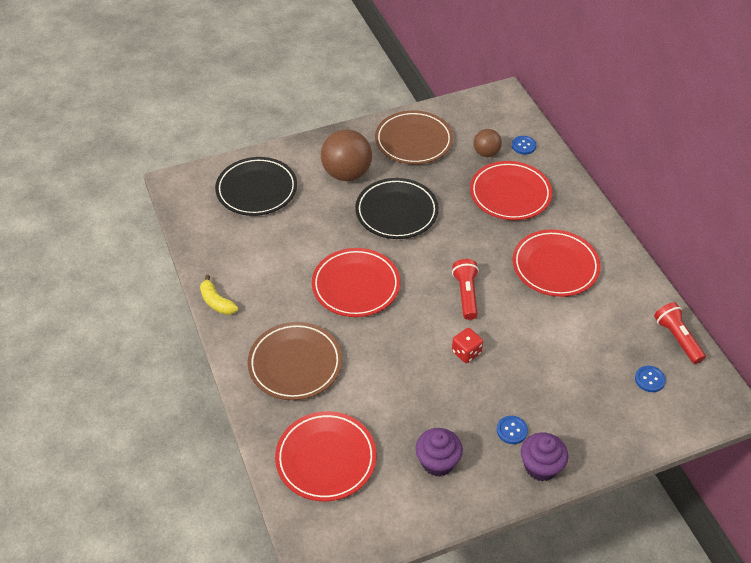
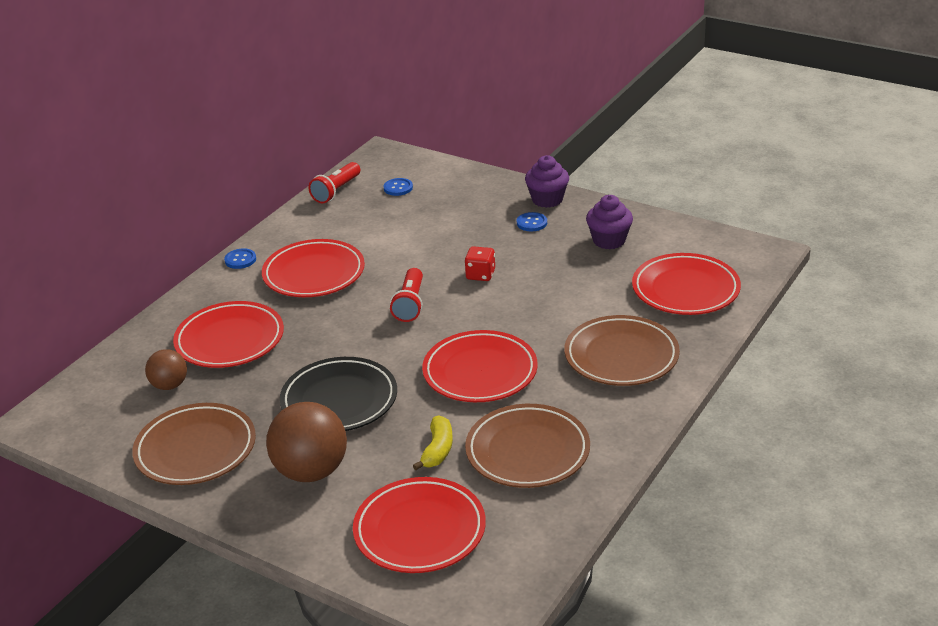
camera: 125 degrees left, 15 degrees down
yellow banana [200,275,238,315] -> yellow banana moved to [413,415,453,470]
black plate [215,157,297,216] -> red plate [353,477,486,573]
red flashlight [452,259,479,320] -> red flashlight turned 45 degrees counterclockwise [390,268,423,322]
blue button [512,136,536,155] -> blue button moved to [224,248,256,269]
none -> brown plate [465,404,590,488]

